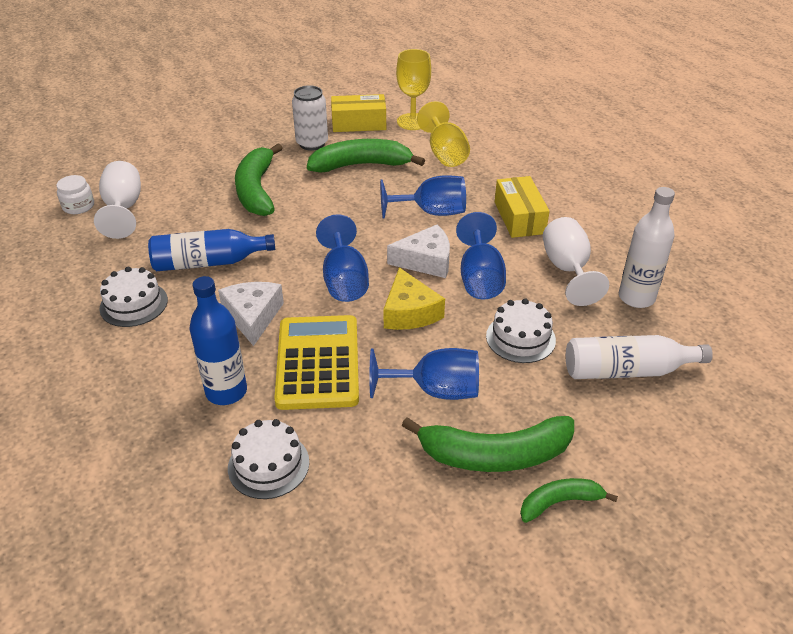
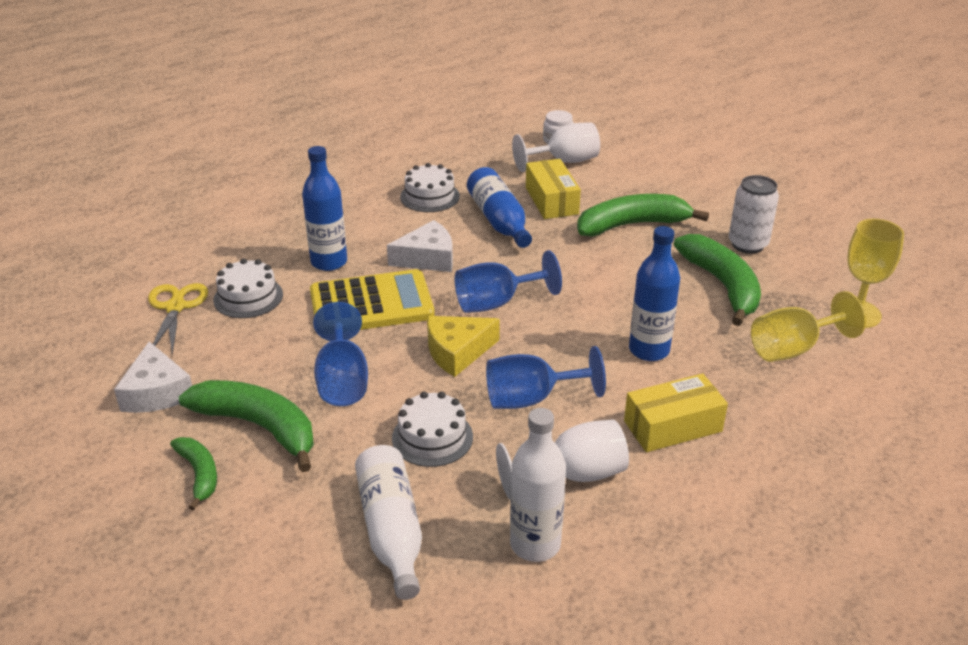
camera: 80 degrees right, 5 degrees down
yellow box [331,94,386,132] -> yellow box moved to [526,159,581,219]
blue goblet [380,175,466,219] -> blue bottle [629,226,680,361]
white cheese [387,225,450,278] -> white cheese moved to [114,341,192,413]
green banana [402,416,574,472] -> green banana turned 135 degrees clockwise [179,380,314,472]
none -> yellow scissors [148,283,208,355]

